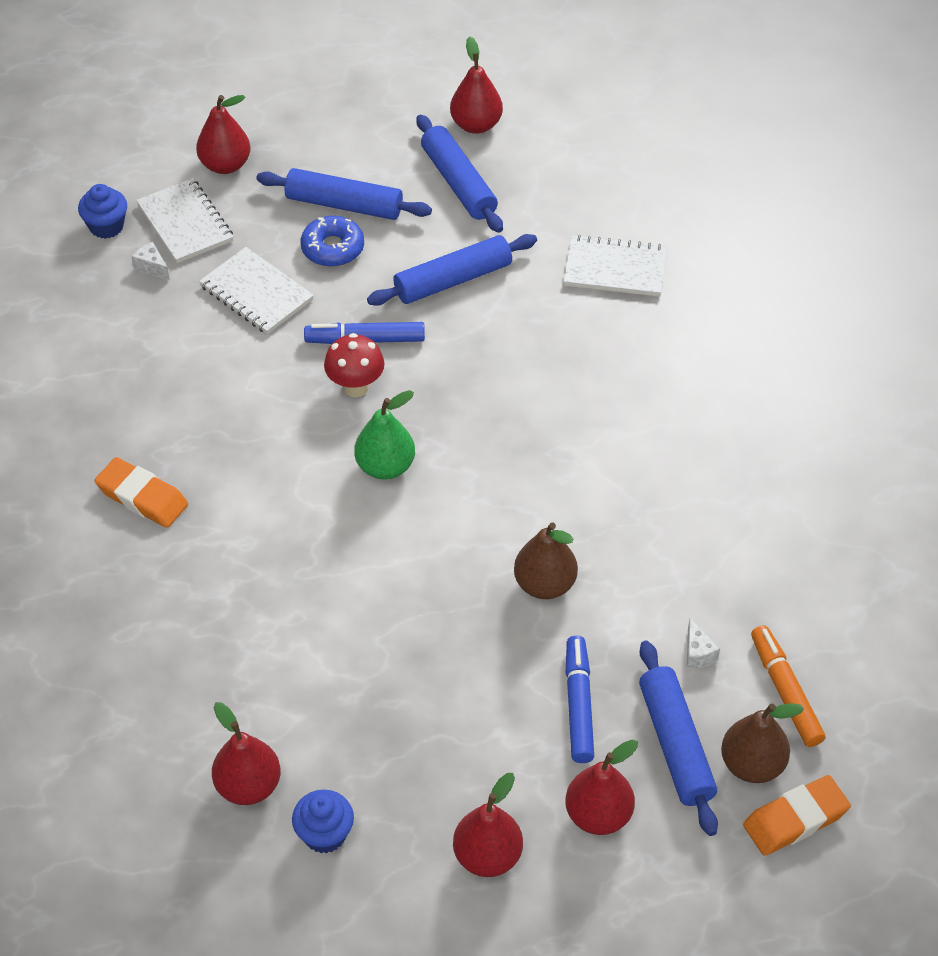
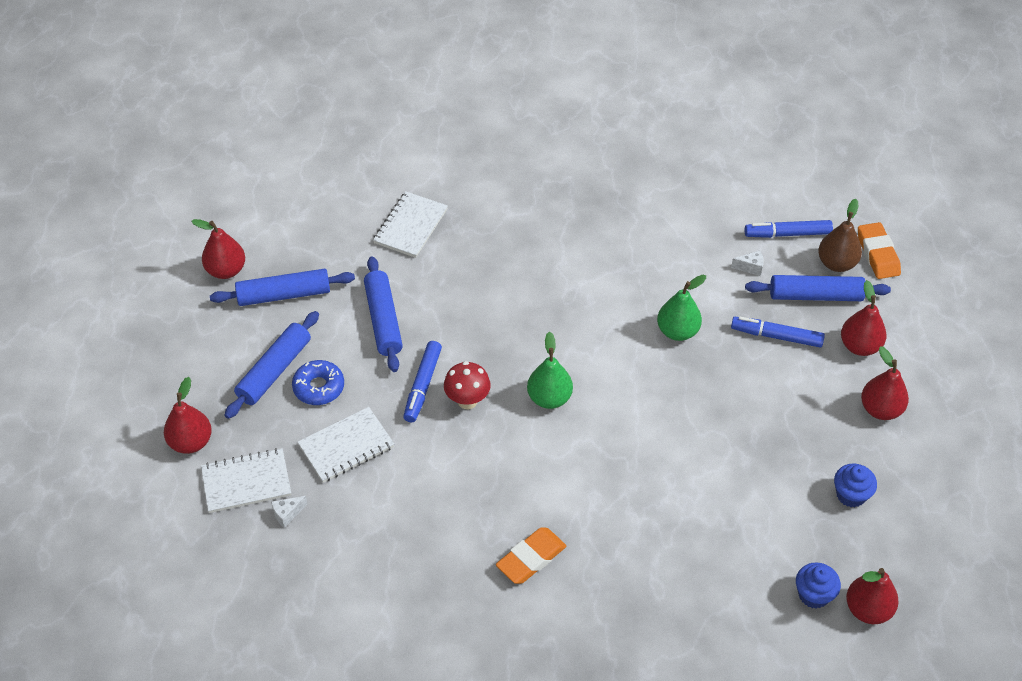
camera: 75 degrees left, 0 degrees up
blue cupcake [78,184,127,239] -> blue cupcake moved to [796,562,841,608]
red pear [212,702,281,805] -> red pear moved to [846,568,899,624]
brown pear [514,522,578,599] -> green pear [657,275,706,341]
orange marker [751,625,826,747] -> blue marker [745,220,833,238]

